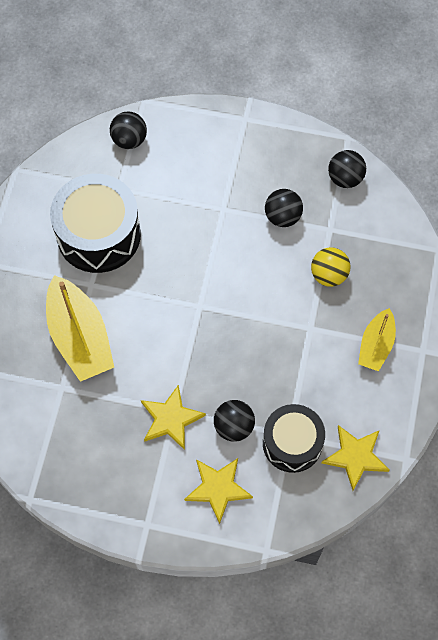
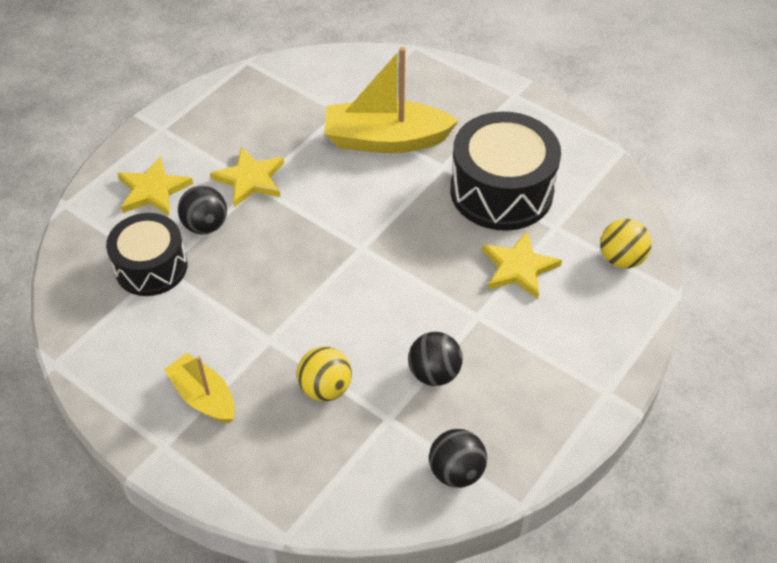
camera: 115 degrees right, 15 degrees down
black ball [110,112,147,149] -> yellow ball [600,219,651,268]
yellow star [322,425,389,490] -> yellow star moved to [482,232,562,299]

